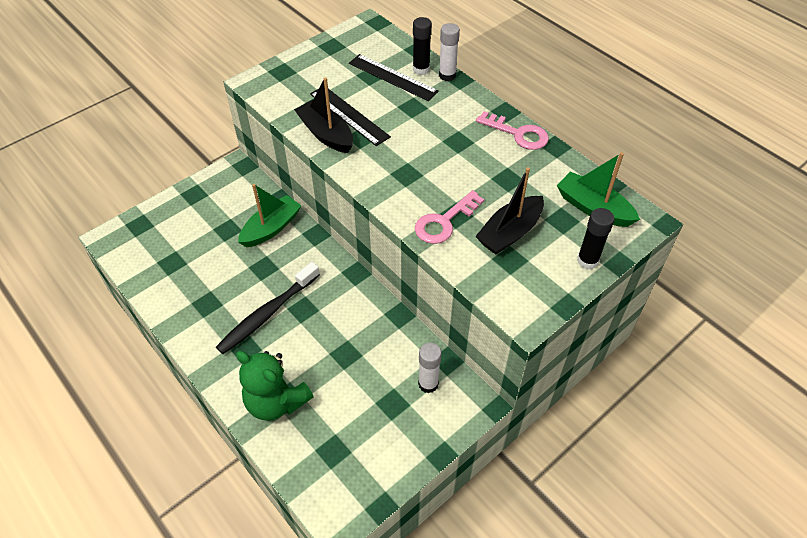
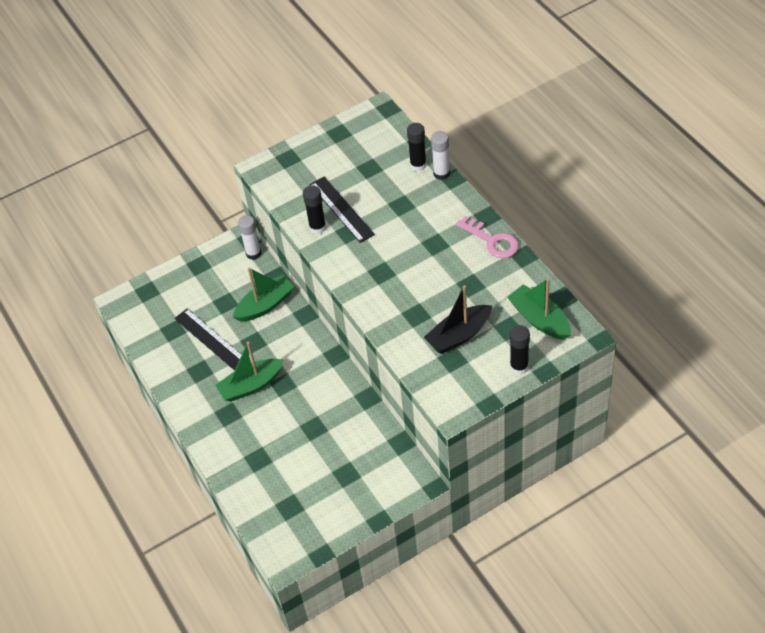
camera: 15 degrees right, 0 degrees up
black toothbrush [216,262,320,354] -> green boat [216,341,284,402]
green teddy bear [236,351,314,421] -> none
black boat [294,77,353,153] -> black glue stick [303,185,326,234]
black ruler [349,54,439,101] -> black ruler moved to [174,308,242,370]
pink key [415,190,484,244] -> none
white glue stick [418,343,442,393] -> white glue stick moved to [238,215,261,260]

